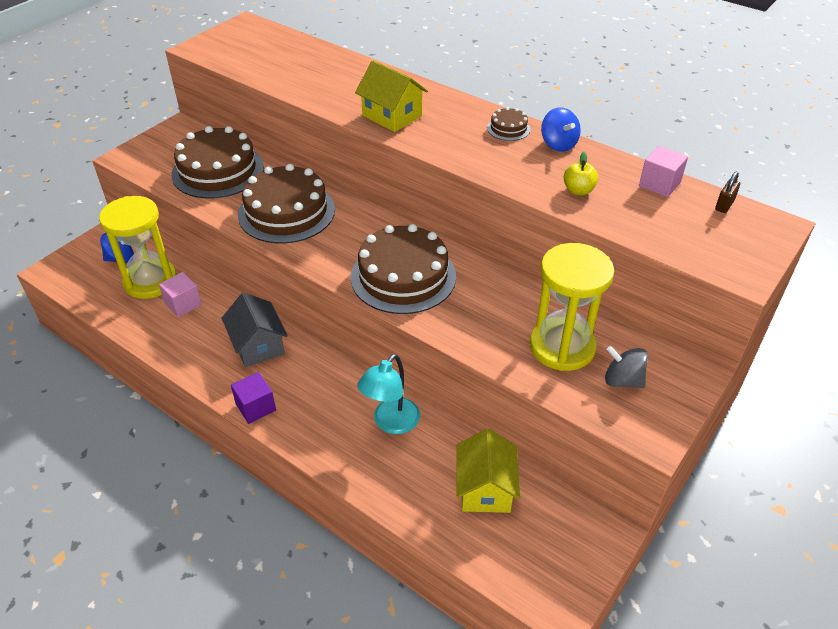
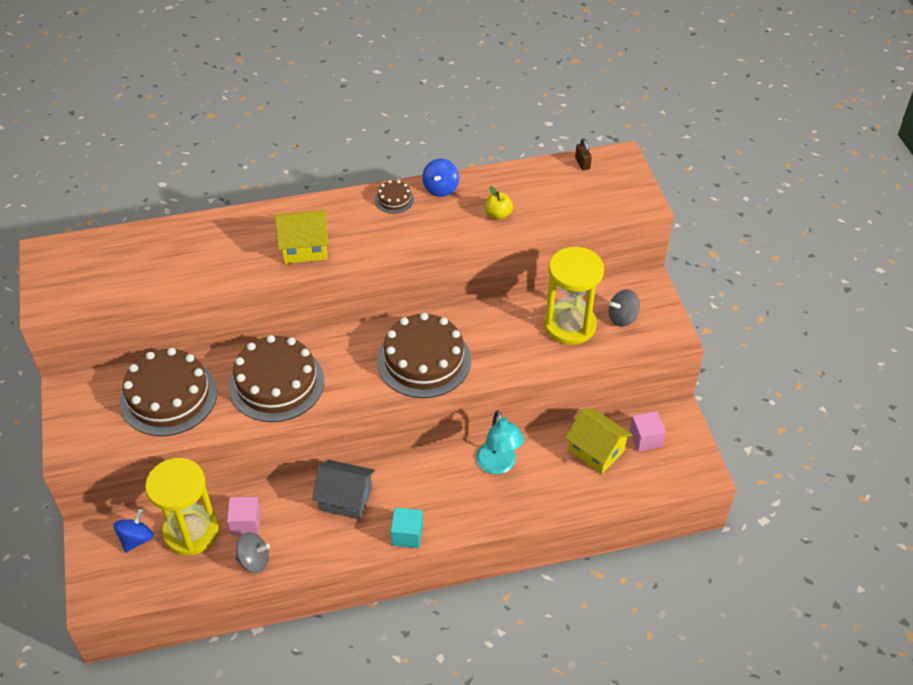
camera: 50 degrees left, 5 degrees up
purple cube [231,372,276,424] -> turquoise cube [390,507,423,548]
blue spinning top [541,107,581,152] -> blue spinning top turned 90 degrees clockwise [422,159,459,197]
pink cube [639,146,688,197] -> pink cube moved to [630,411,666,452]
none -> grey spinning top [236,533,270,573]

